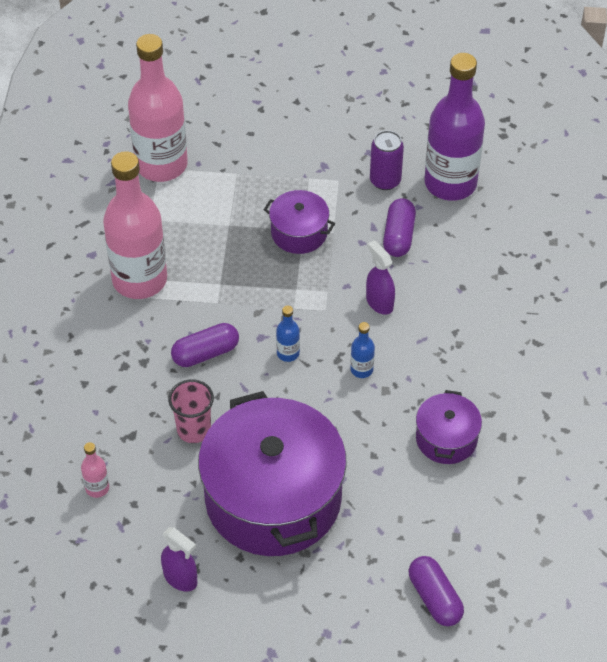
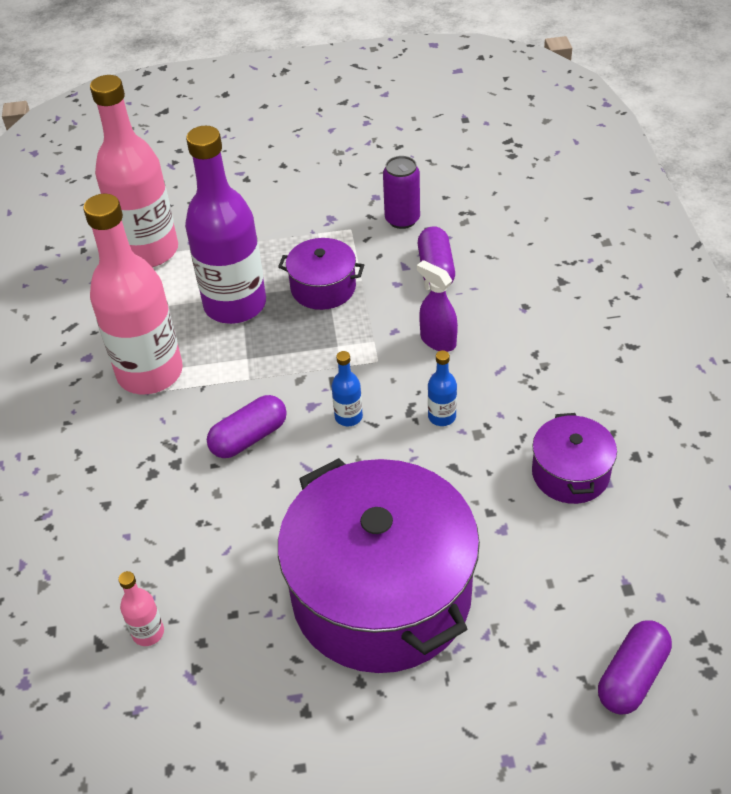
camera: 10 degrees left, 5 degrees down
purple spray bottle [161,527,197,592] -> none
pink cup [168,379,214,443] -> none
purple capsule [409,556,464,626] -> purple capsule turned 75 degrees clockwise [598,620,672,715]
purple bottle [424,53,485,201] -> purple bottle moved to [185,126,266,324]

